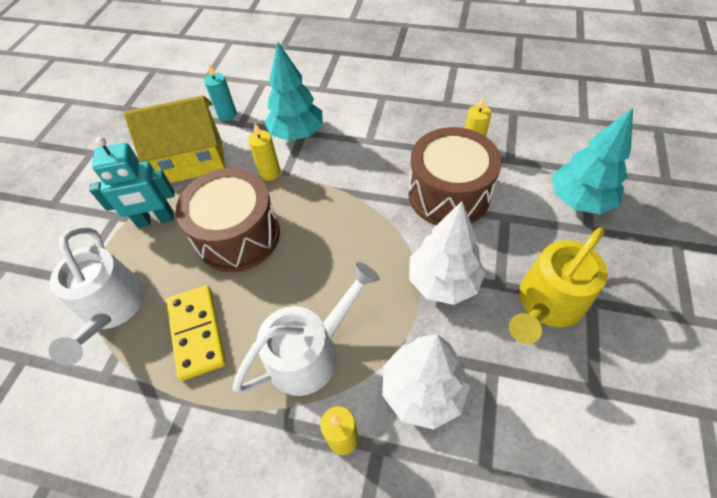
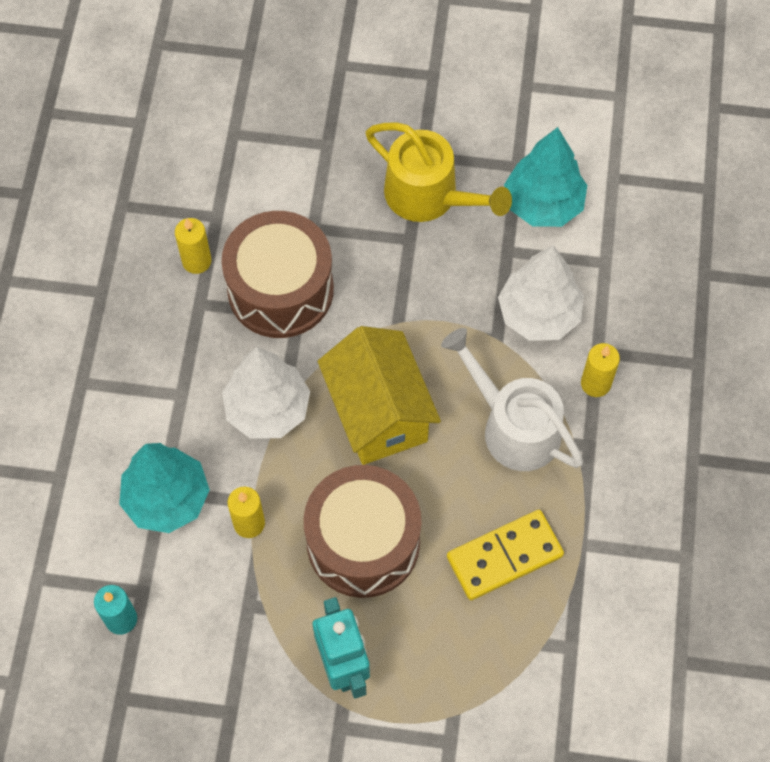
camera: 100 degrees left, 10 degrees up
white watering can [49,227,145,365] -> none
yellow house [124,95,225,183] -> yellow house moved to [318,326,441,465]
white tree [409,201,485,305] -> white tree moved to [222,347,310,439]
turquoise tree [552,108,633,214] -> turquoise tree moved to [504,127,587,227]

